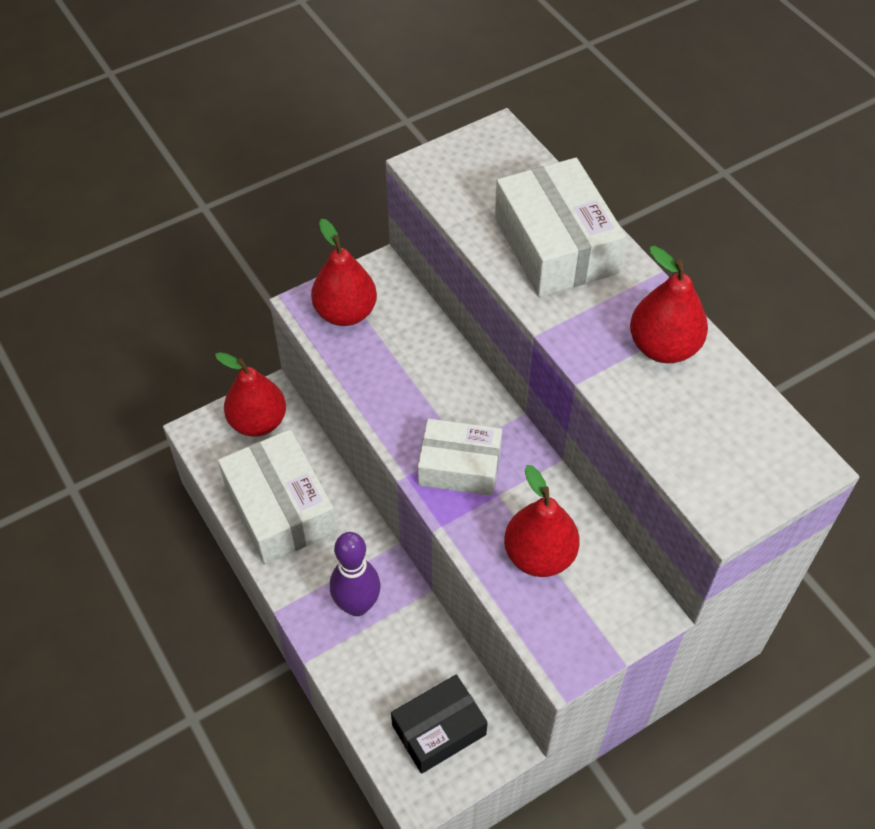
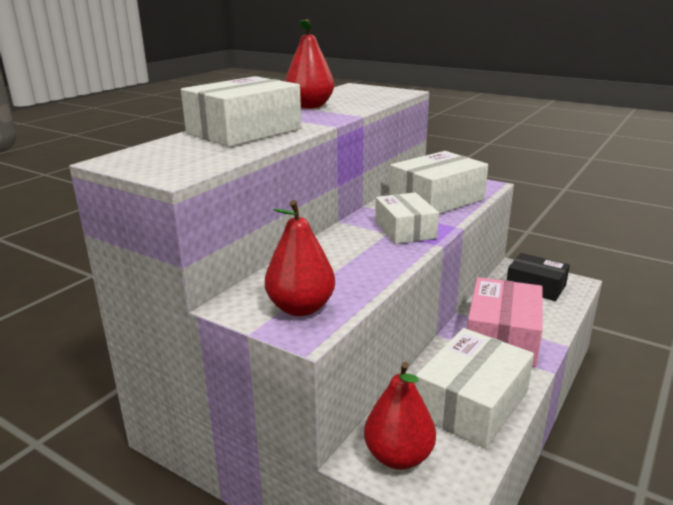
camera: 115 degrees left, 30 degrees down
purple bowling pin [330,532,381,616] -> pink box [467,277,543,367]
red pear [504,465,580,577] -> white box [389,151,488,214]

